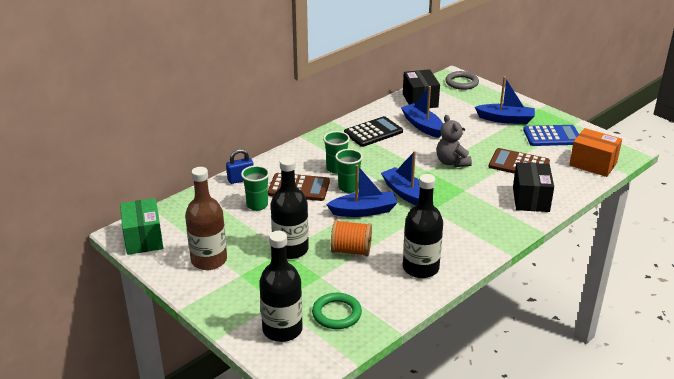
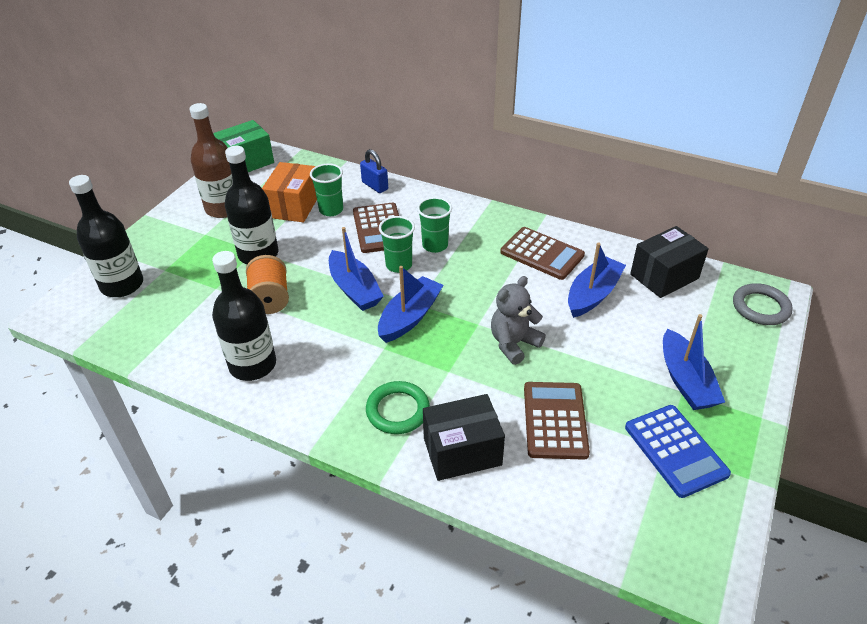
camera: 70 degrees right, 10 degrees up
green ring [312,293,362,329] -> green ring moved to [366,381,430,434]
black calculator [344,116,403,147] -> brown calculator [500,227,585,280]
orange box [569,128,622,177] -> orange box moved to [262,162,317,222]

